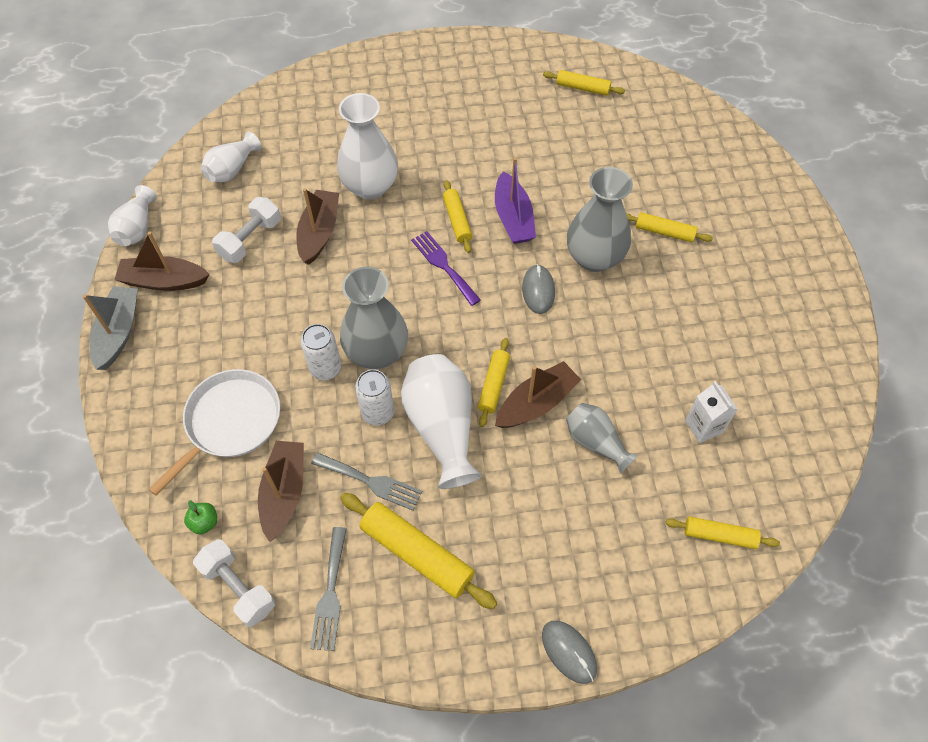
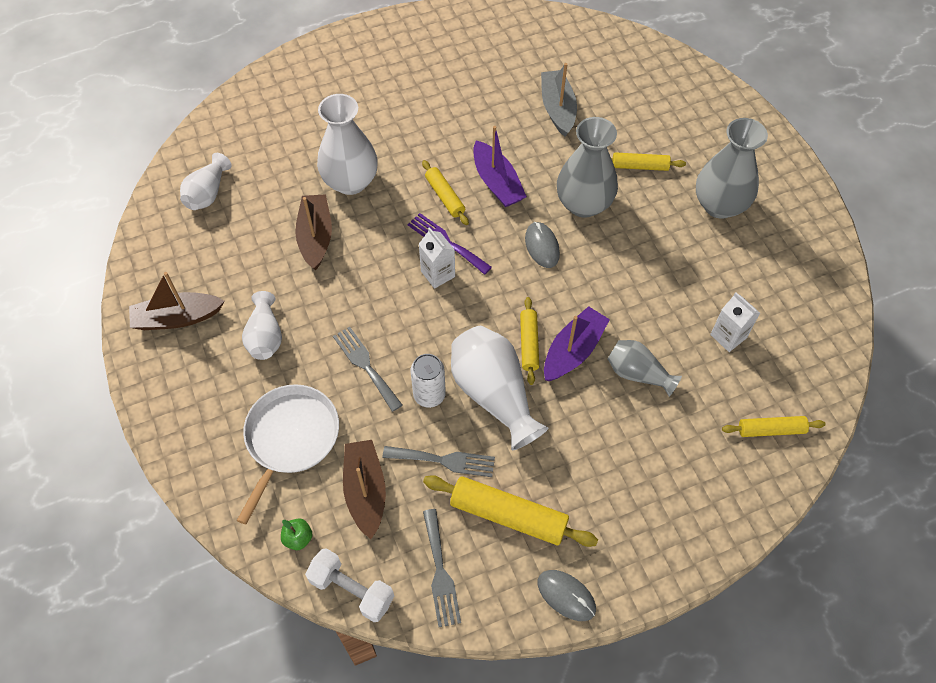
camera: 15 degrees left, 0 degrees up
grey boat [83,286,138,370] -> grey boat moved to [541,63,577,136]
white vase [108,185,157,246] -> white vase moved to [242,291,282,360]
white dumbbell [212,197,281,263] -> none
white can [301,324,341,380] -> grey fork [333,327,403,412]
grey vase [340,267,408,369] -> grey vase moved to [696,118,768,219]
brown boat [495,361,581,428] -> purple boat [544,306,610,381]
grey mouse [542,621,597,684] -> grey mouse moved to [538,570,596,621]
yellow rolling pin [543,70,625,96] -> none
none -> white carton [419,227,455,289]

